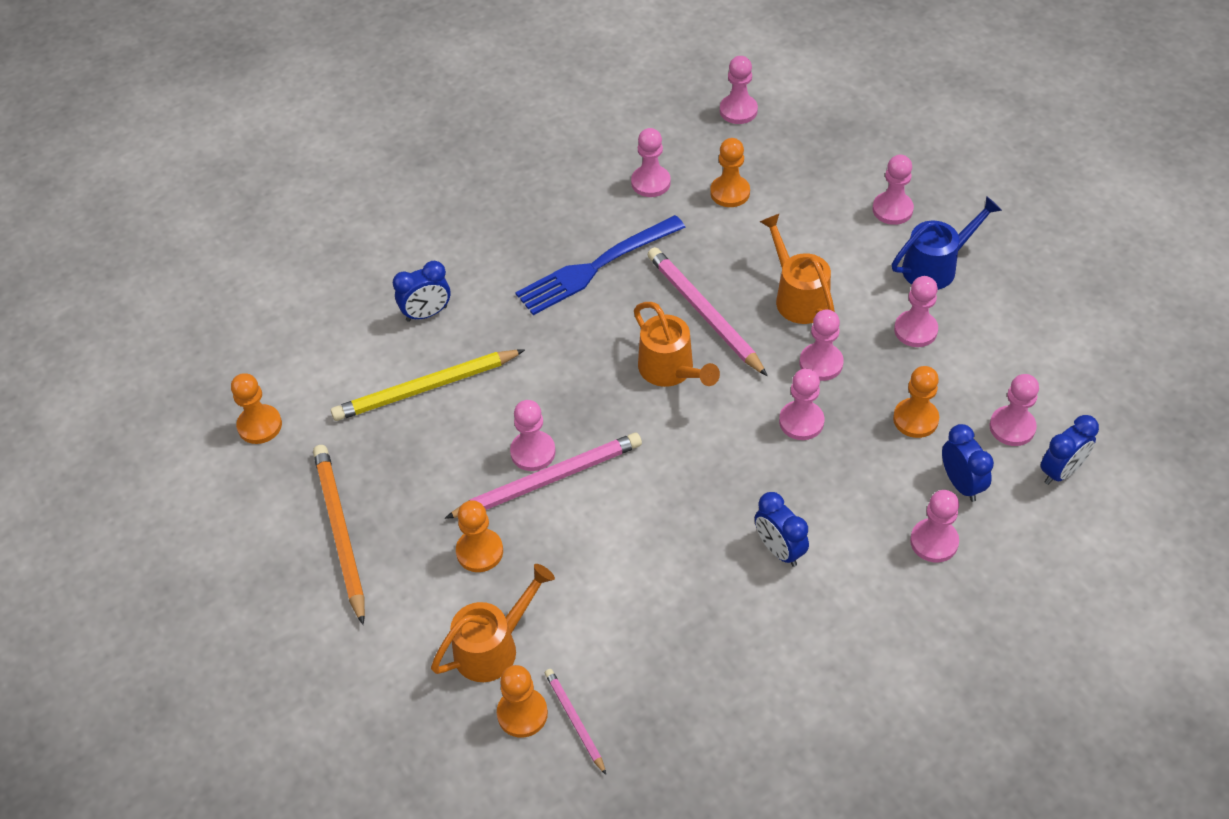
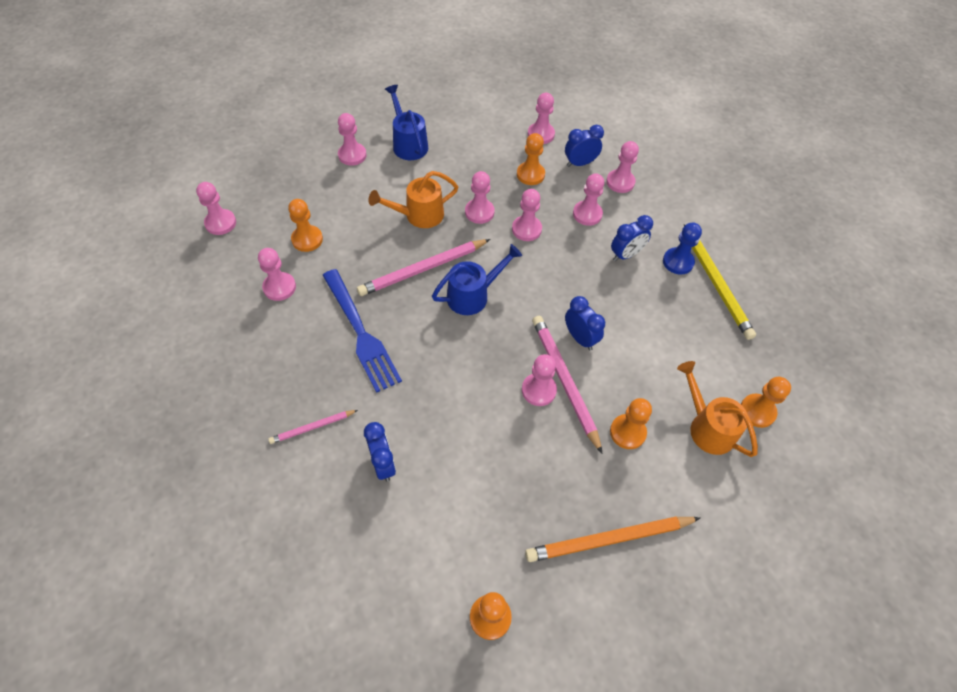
camera: 90 degrees left, 5 degrees up
yellow pencil [331,350,525,421] -> yellow pencil moved to [684,224,756,340]
pink pencil [545,669,606,775] -> pink pencil moved to [268,410,358,444]
orange watering can [634,302,720,387] -> blue watering can [432,244,522,315]
pink pawn [894,276,938,347] -> pink pawn moved to [573,173,604,226]
blue clock [1040,415,1099,485] -> blue clock moved to [565,296,605,350]
none -> blue pawn [663,222,702,275]

